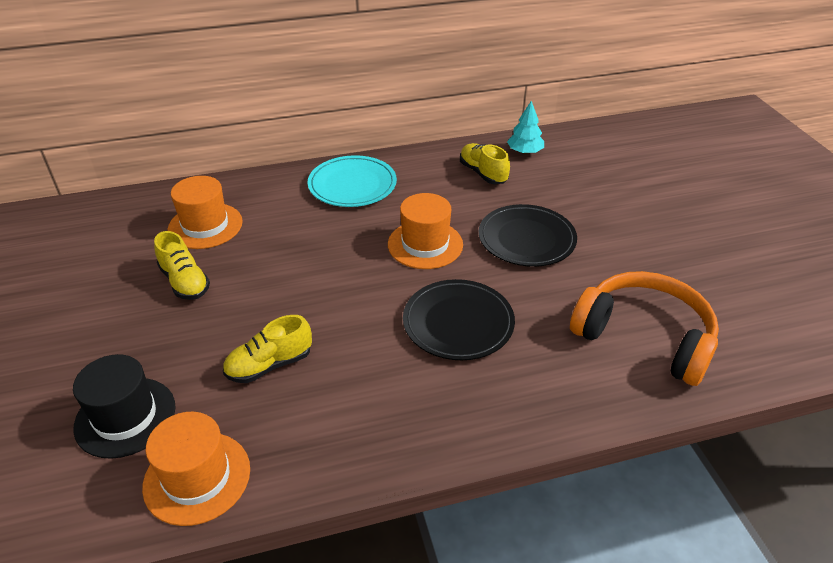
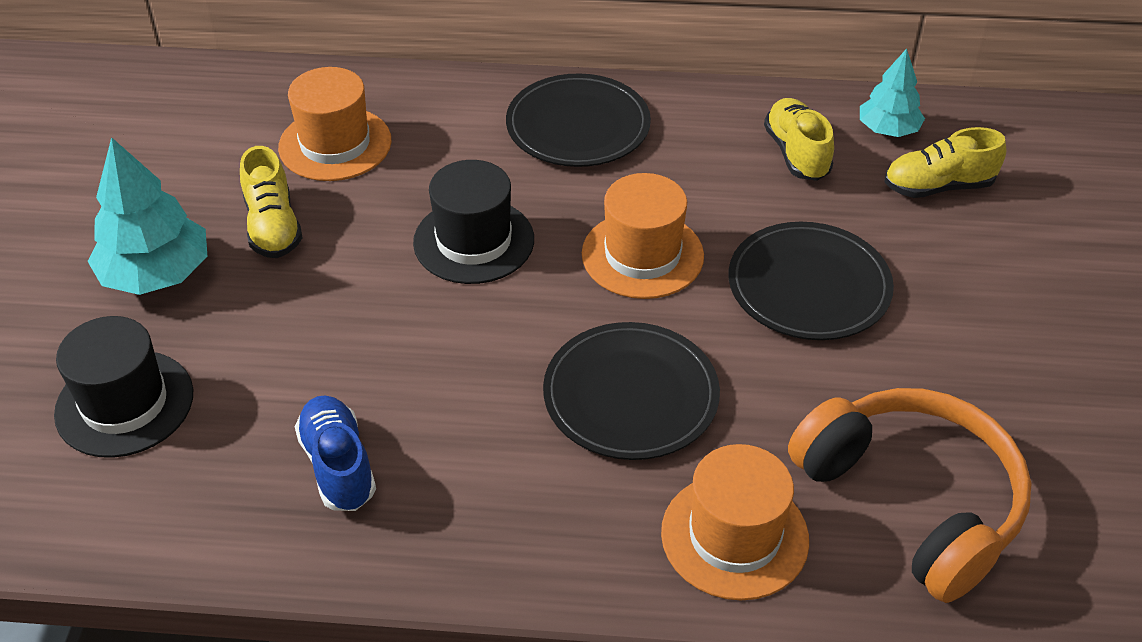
camera: 20 degrees right, 5 degrees up
orange hat [142,412,250,526] -> orange hat moved to [661,444,809,600]
yellow shoe [223,315,312,383] -> yellow shoe moved to [884,127,1006,198]
turquoise plate [308,155,397,207] -> black plate [506,73,651,167]
none -> turquoise tree [88,137,207,295]
none -> blue shoe [295,395,376,511]
none -> black hat [413,160,534,284]

